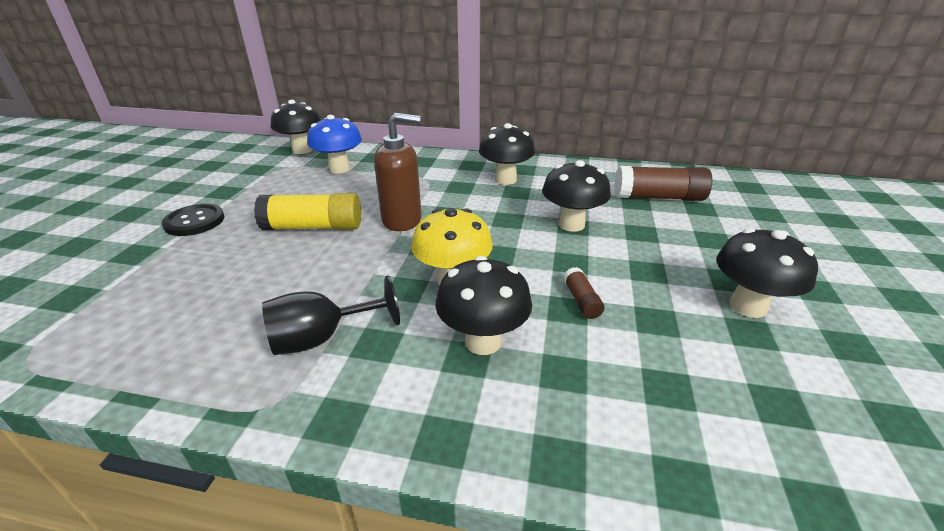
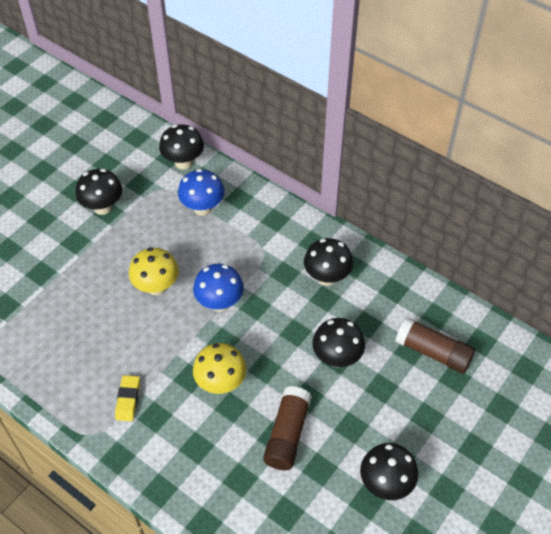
camera: 25 degrees right, 20 degrees up
black button [162,204,225,236] -> none
yellow glue stick [254,193,361,230] -> yellow mushroom [129,247,179,296]
black goblet [262,276,400,355] -> yellow eraser [115,375,140,421]
brown soap dispenser [374,113,422,231] -> blue mushroom [193,264,244,312]
black mushroom [435,256,532,355] -> black mushroom moved to [75,169,122,215]
brown glue stick [563,267,604,319] -> brown glue stick [263,386,312,470], size x2.05

